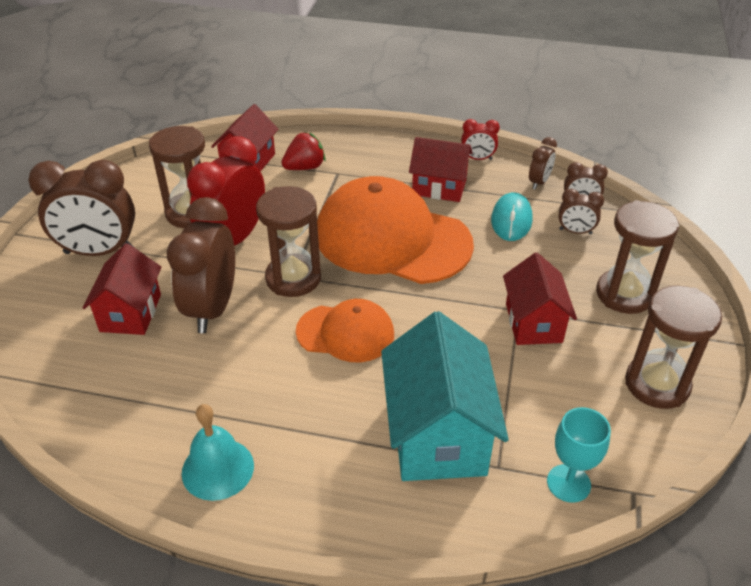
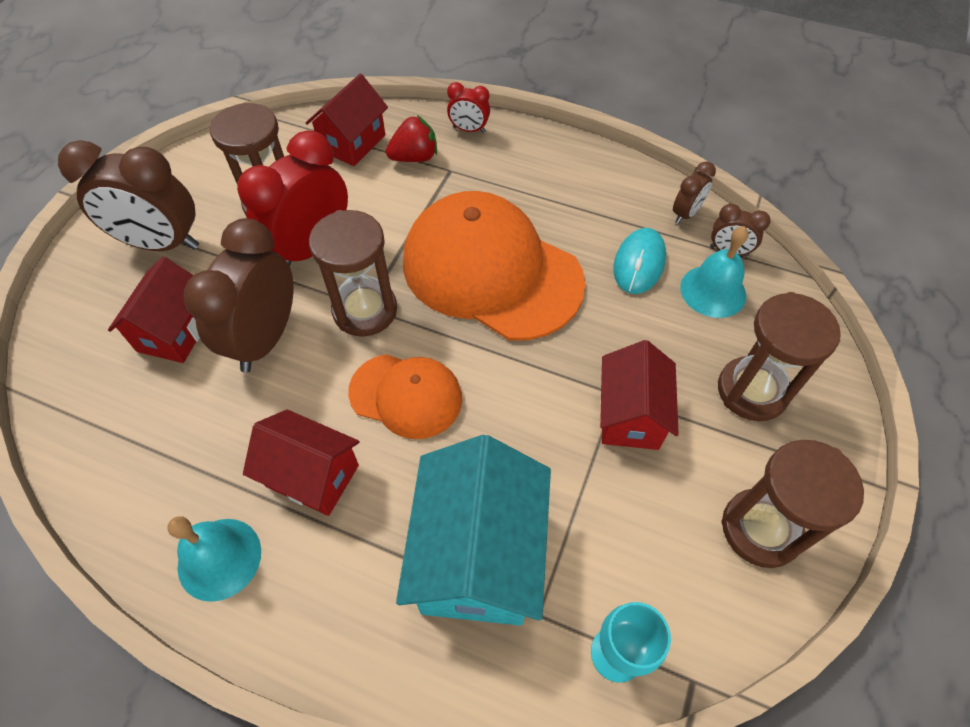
camera: 10 degrees right, 15 degrees up
red house [409,137,473,202] -> red house moved to [243,410,359,516]
red clock [461,119,500,160] -> red clock moved to [447,82,490,133]
brown clock [559,189,604,235] -> turquoise bell [680,226,749,318]

